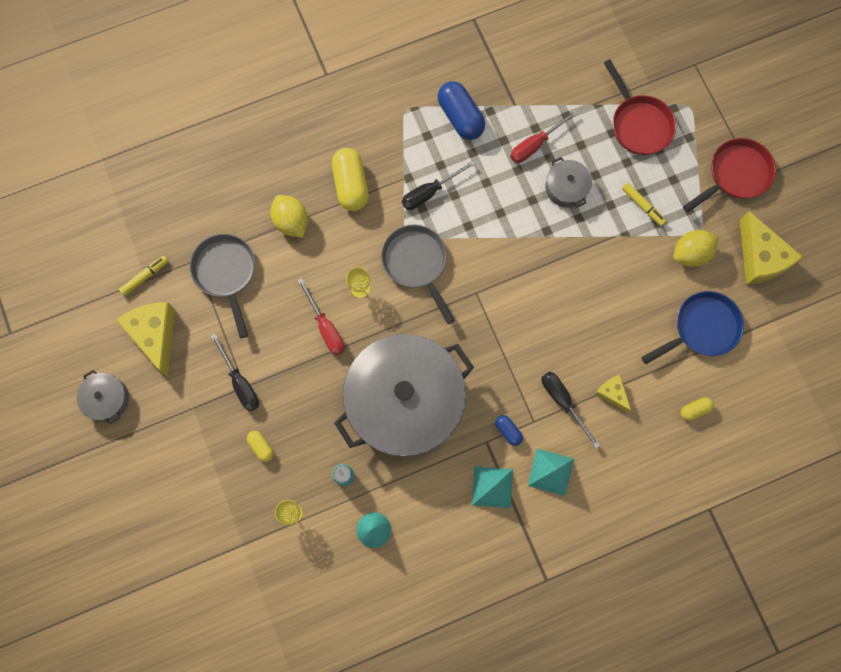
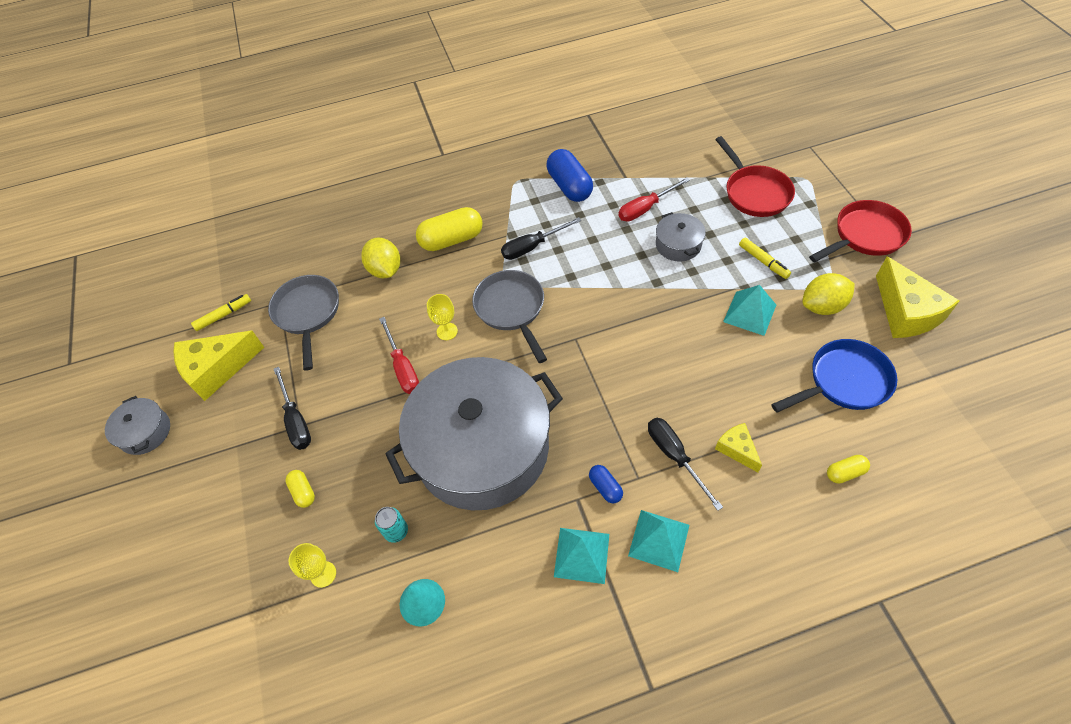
camera: 10 degrees right, 20 degrees down
yellow cheese [116,302,175,377] -> yellow cheese turned 105 degrees counterclockwise [173,331,264,401]
yellow capsule [332,148,369,211] -> yellow capsule turned 75 degrees clockwise [416,207,483,251]
none -> turquoise pyramid [723,285,776,336]

